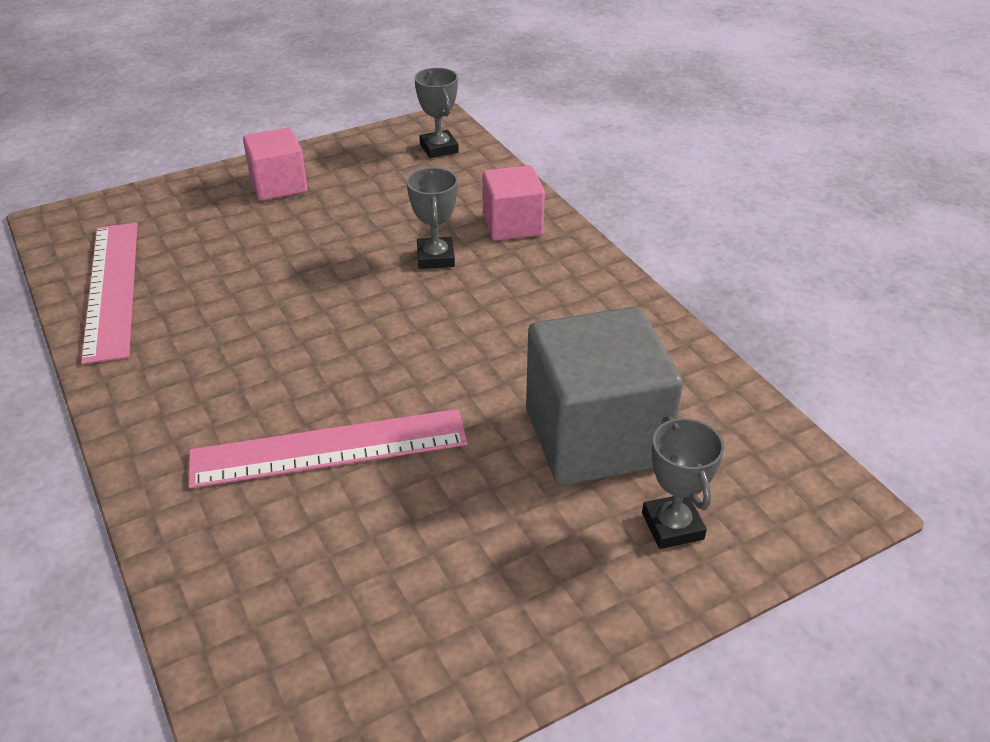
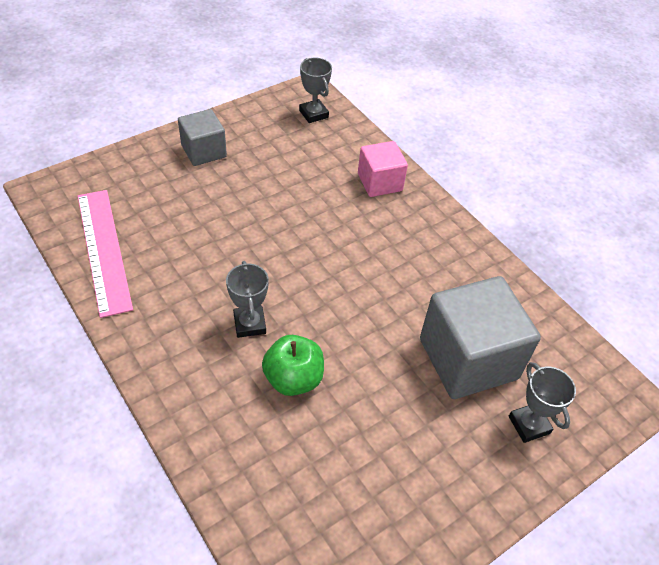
camera: 10 degrees left, 10 degrees up
pink ruler [189,409,468,488] -> green apple [262,335,324,396]
pink cube [243,128,308,201] -> grey cube [178,109,227,166]
grey trophy [406,167,458,269] -> grey trophy moved to [226,261,269,338]

